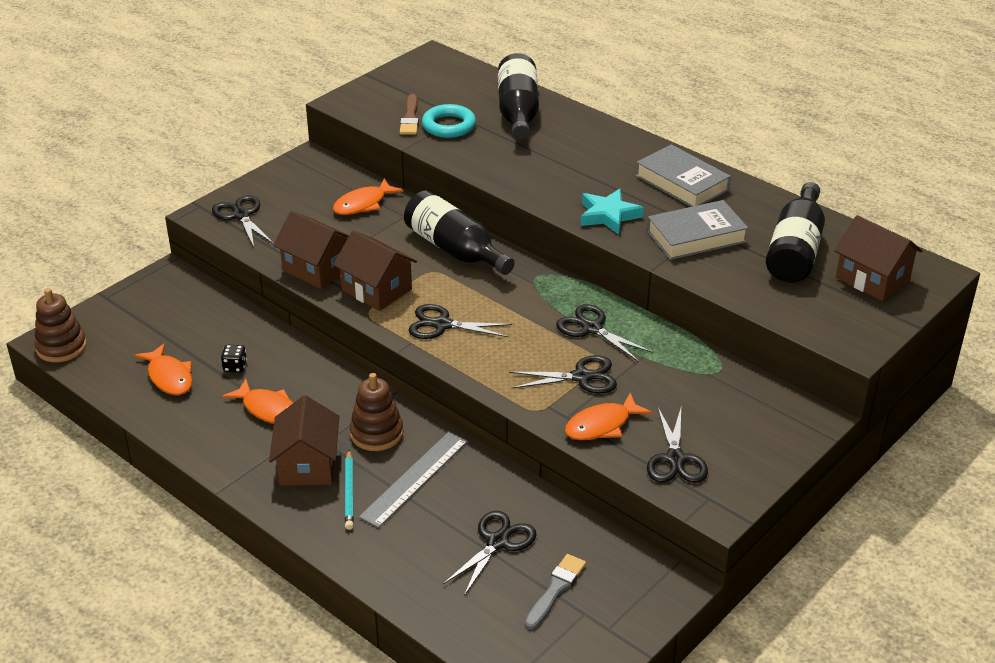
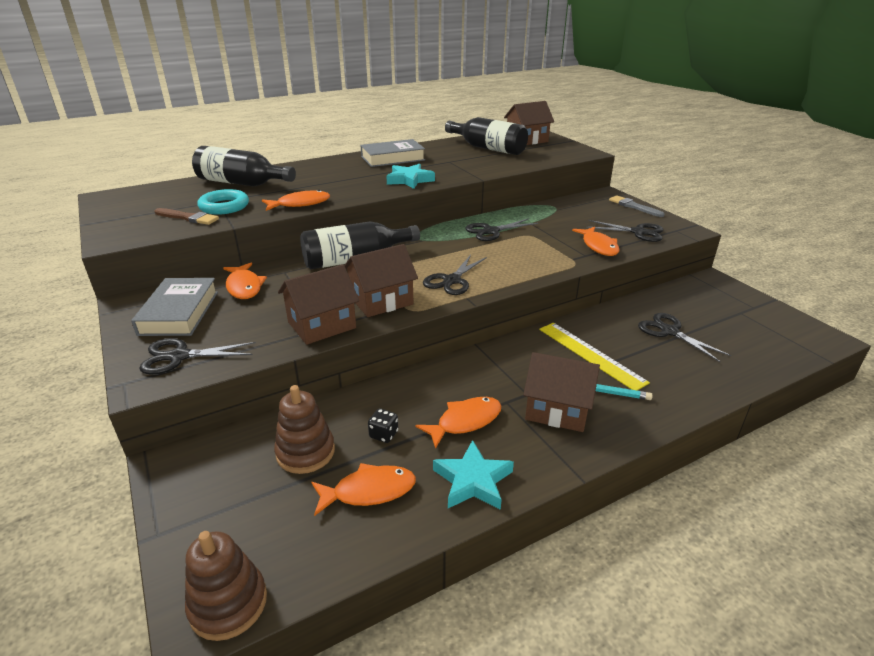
camera: 70 degrees left, 5 degrees down
brown stacking toy [350,373,403,451] -> brown stacking toy moved to [274,385,335,474]
grey ruler [359,432,468,528] -> yellow ruler [539,323,650,390]
black scissors [509,355,617,394] -> none
grey brush [525,554,586,630] -> grey brush moved to [609,195,664,217]
grey book [647,200,748,260] -> grey book moved to [131,278,218,336]
none -> orange fish [262,190,330,211]
none -> turquoise star [433,440,514,510]

